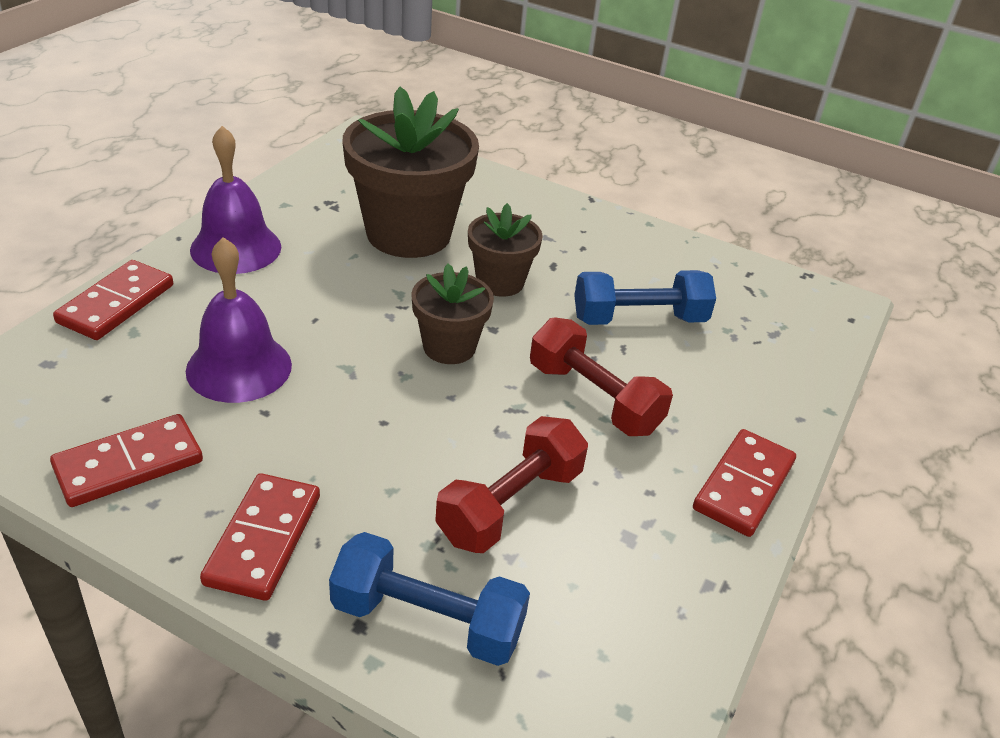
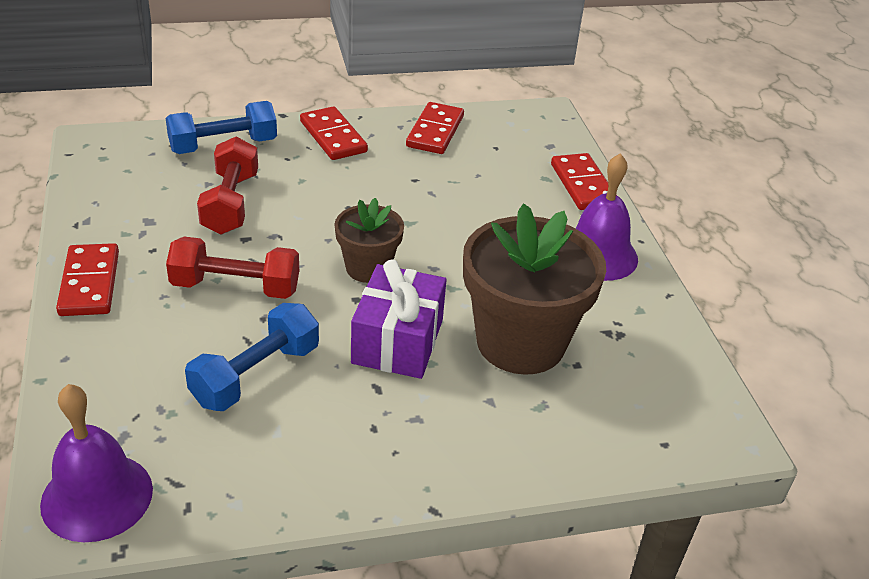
camera: 140 degrees right, 0 degrees up
purple bell [186,237,292,403] -> purple bell moved to [40,384,153,542]
brown flower pot [468,203,543,297] -> purple gift [351,259,446,379]

